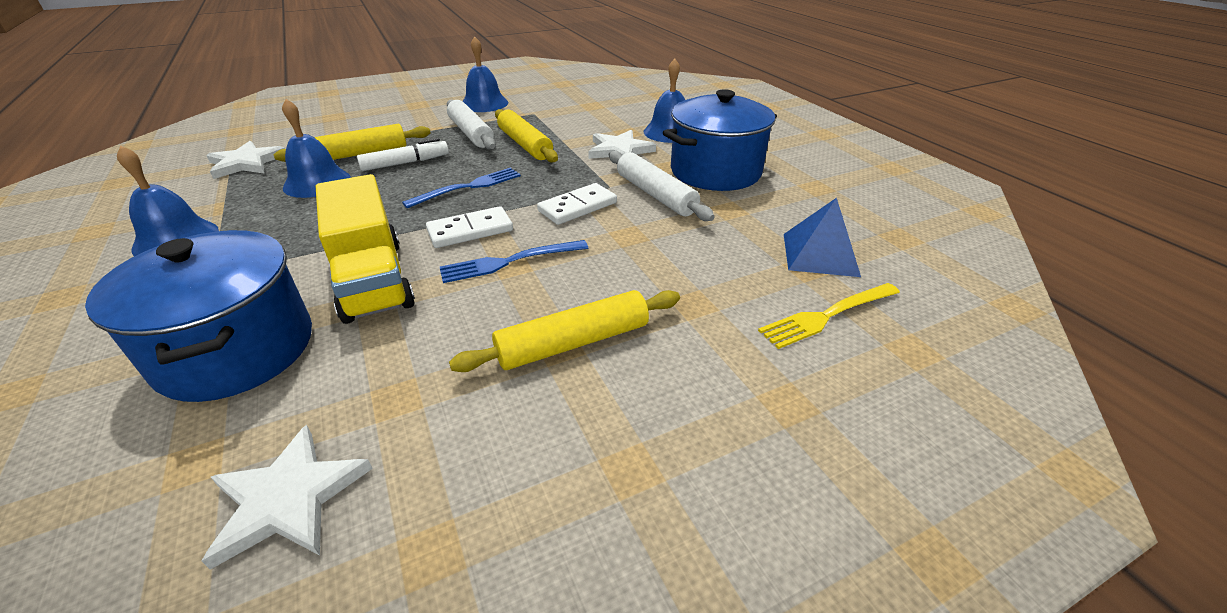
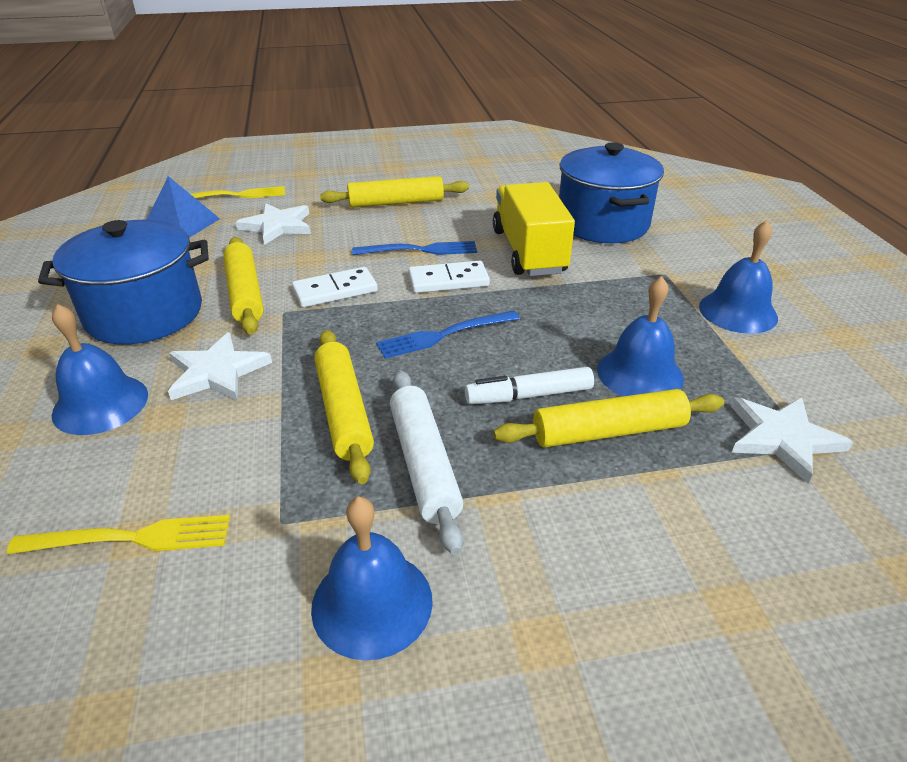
camera: 165 degrees left, 0 degrees up
white star [202,425,373,570] -> white star moved to [236,203,311,245]
white rolling pin [609,151,715,221] -> yellow rolling pin [223,237,264,334]
none -> yellow fork [7,515,230,554]

